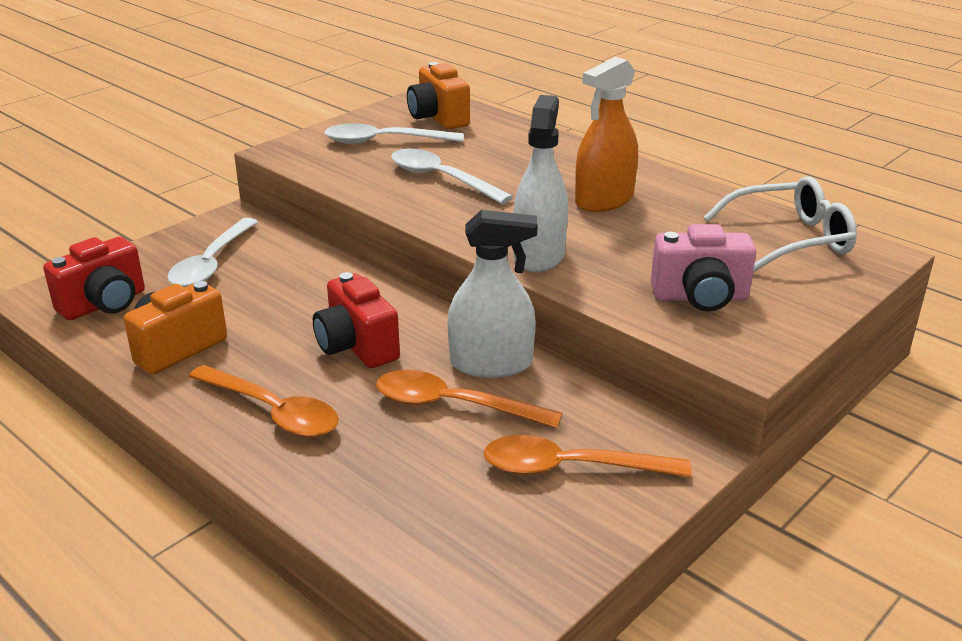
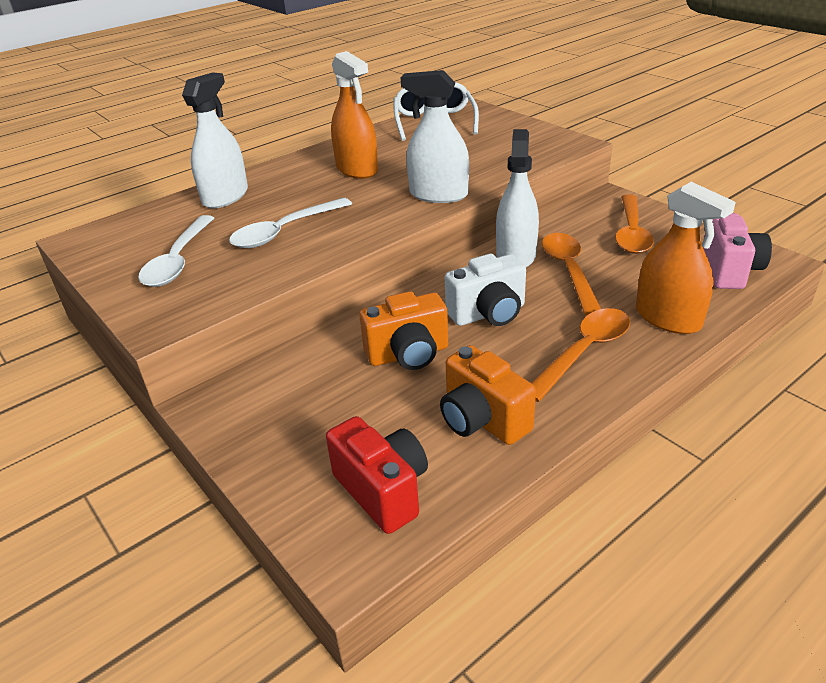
camera: 80 degrees left, 5 degrees up
white spoon [168,218,258,287] -> none
red camera [313,272,400,368] -> white camera [445,254,526,326]
orange spoon [376,370,563,428] -> orange spoon turned 150 degrees clockwise [542,233,601,315]
orange camera [407,62,470,129] -> orange camera moved to [359,291,448,370]
pink camera [651,224,756,312] -> pink camera moved to [703,213,772,289]
none -> white spray bottle [182,72,248,209]
none -> orange spray bottle [636,182,736,334]

